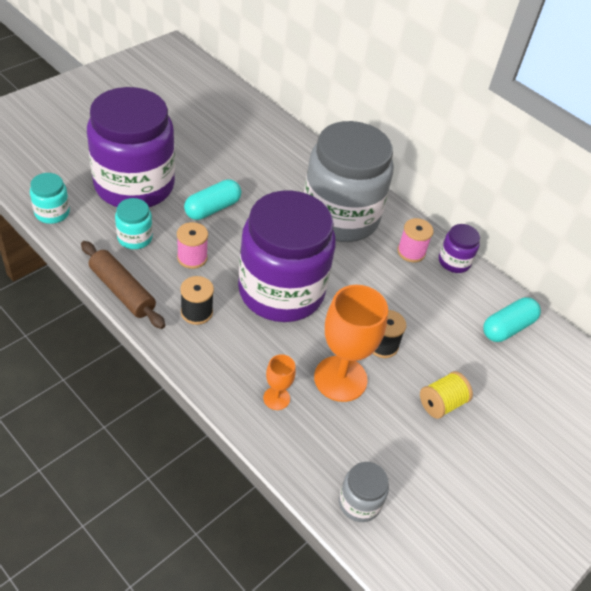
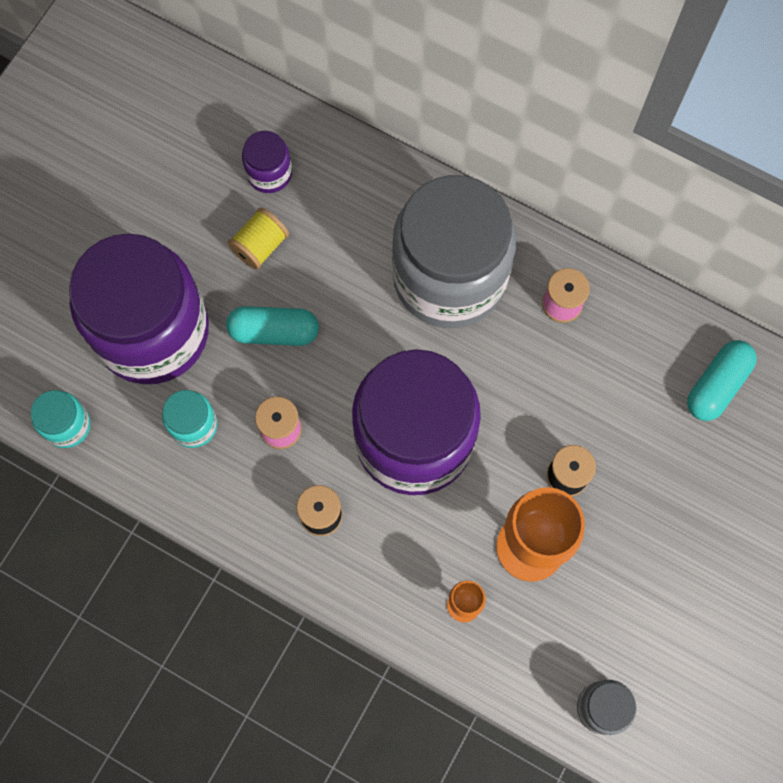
camera: 10 degrees left, 25 degrees up
brown rolling pin [81,241,165,329] -> none
turquoise capsule [184,179,241,220] -> turquoise capsule turned 60 degrees clockwise [226,306,319,346]
yellow spool [420,371,473,419] -> yellow spool moved to [228,208,289,270]
purple jar [439,224,480,273] -> purple jar moved to [242,131,292,193]

